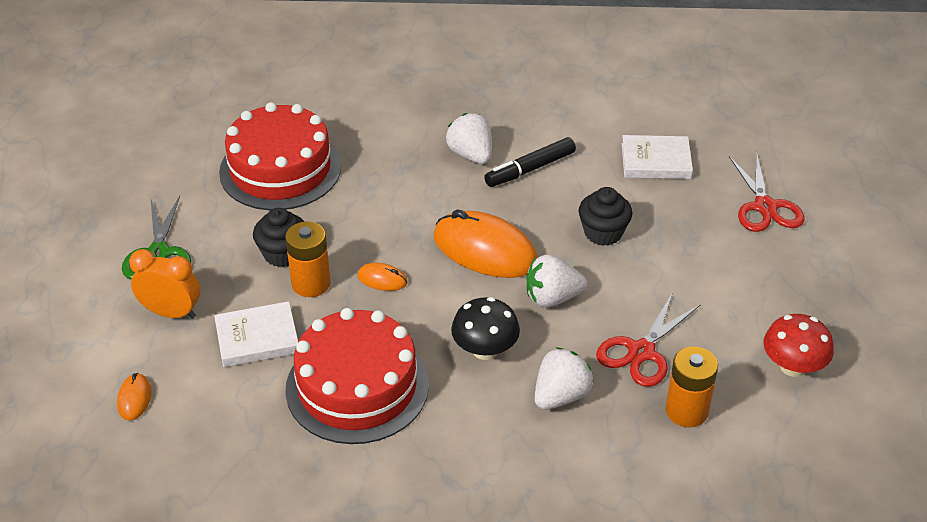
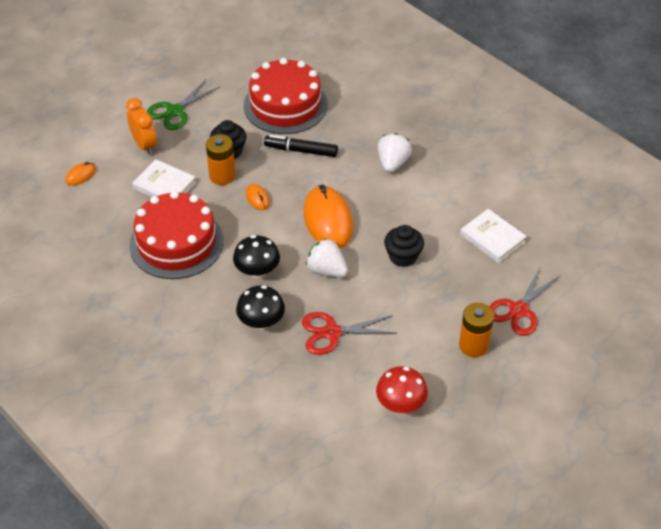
camera: 45 degrees right, 5 degrees up
black marker [484,137,576,187] -> black marker moved to [264,135,338,157]
white strawberry [535,347,594,410] -> black mushroom [236,285,285,330]
orange battery [666,346,718,427] -> orange battery moved to [459,303,494,357]

